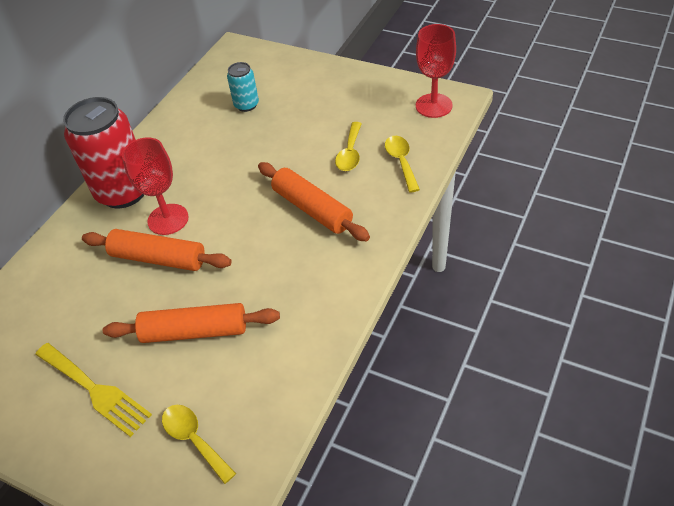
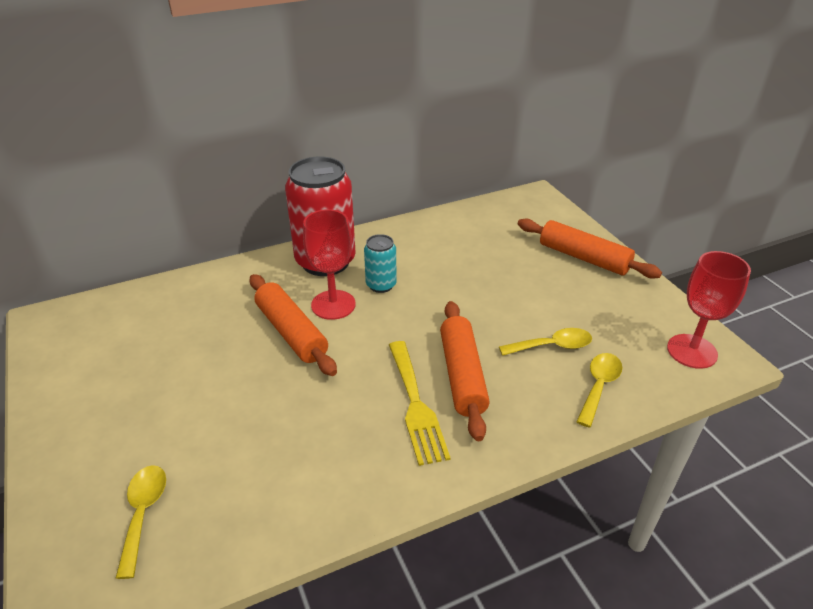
camera: 35 degrees right, 10 degrees down
yellow fork [35,343,152,437] -> yellow fork moved to [389,341,451,466]
orange rolling pin [103,303,280,343] -> orange rolling pin moved to [518,218,662,279]
turquoise can [227,62,259,112] -> turquoise can moved to [364,234,397,293]
yellow spoon [335,122,362,171] -> yellow spoon turned 150 degrees counterclockwise [499,328,592,356]

